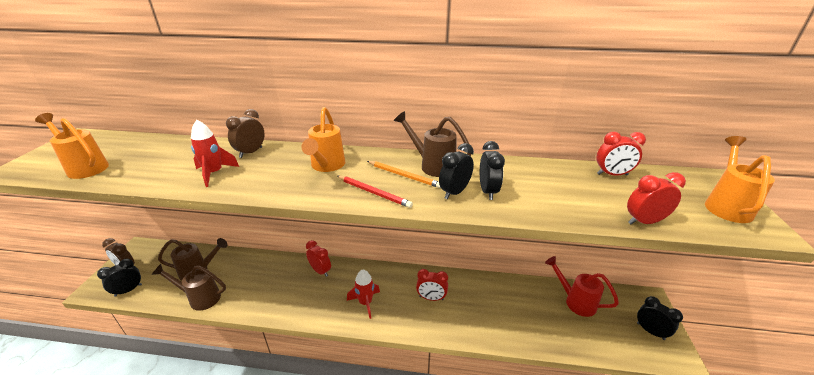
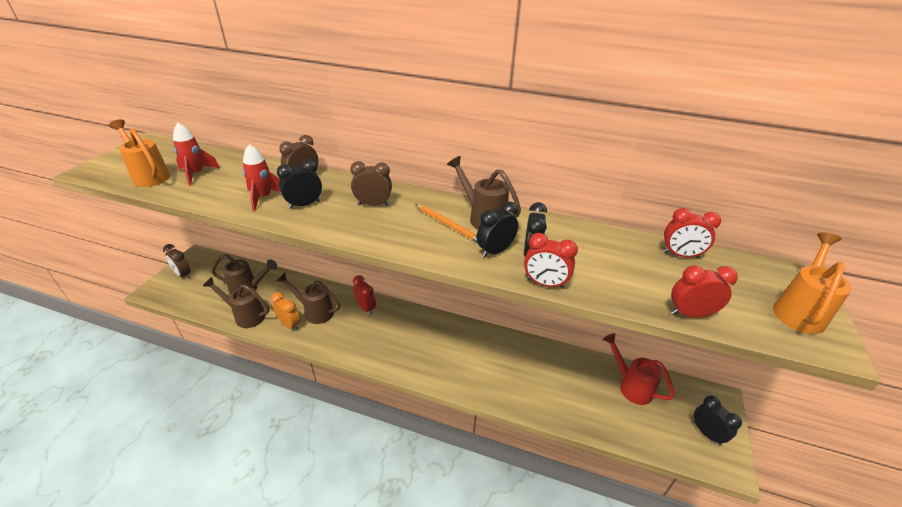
camera: 10 degrees right, 5 degrees up
black clock [97,259,142,297] -> black clock moved to [277,159,322,209]
orange watering can [301,107,345,172] -> brown clock [350,161,392,206]
red pencil [337,176,413,208] -> none
red rocket [347,269,380,319] -> red rocket moved to [173,123,220,186]
red clock [416,269,448,301] -> red clock moved to [524,233,578,289]
none -> orange clock [271,292,300,331]
none -> brown watering can [276,273,340,324]

